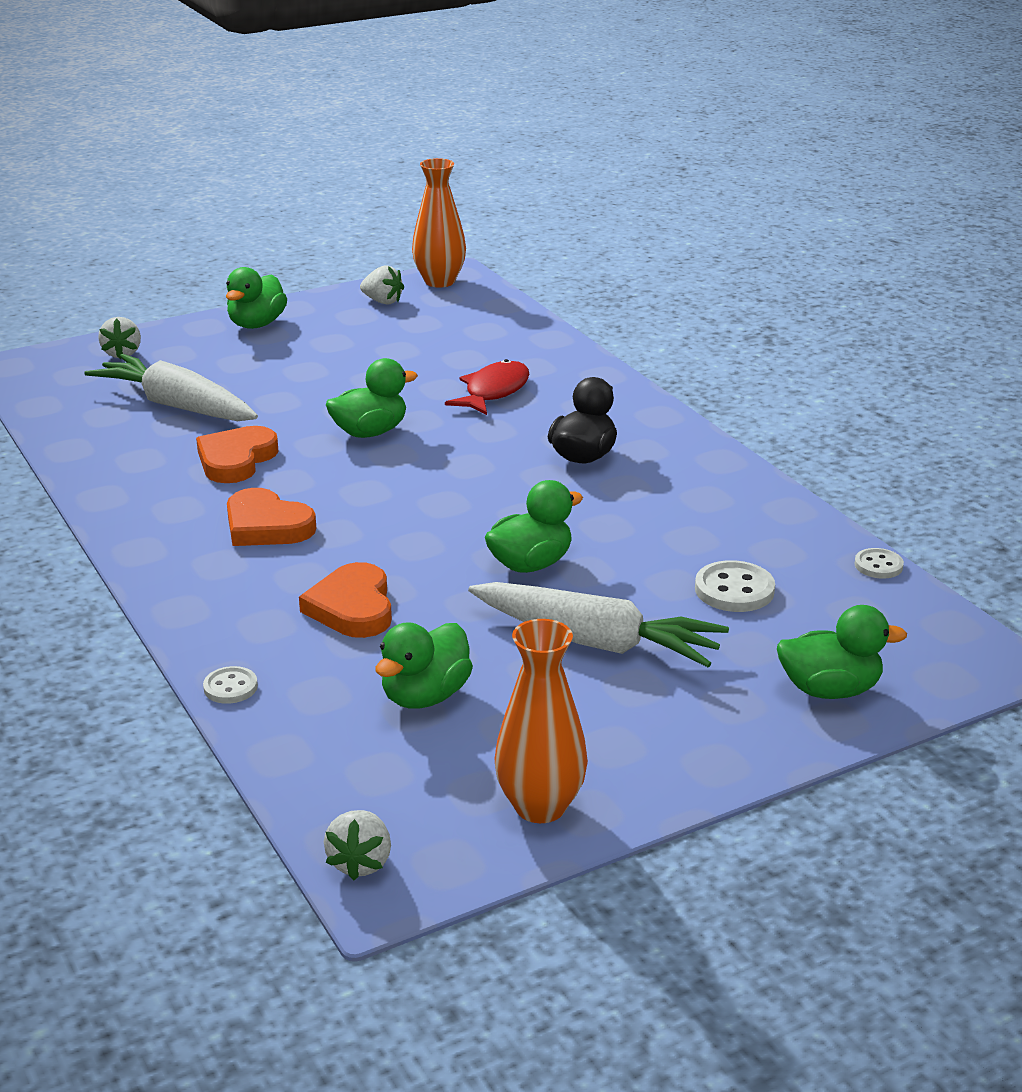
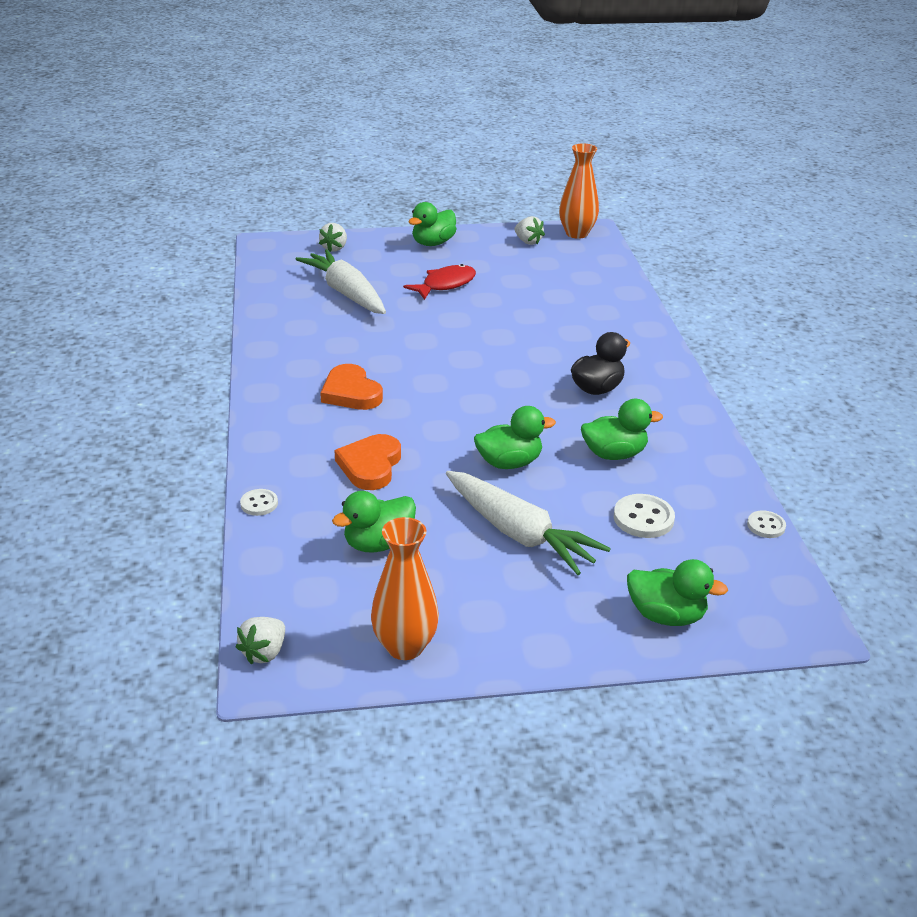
camera: 20 degrees right, 5 degrees up
orange heart [196,426,279,483] -> none
green duck [326,358,418,438] -> green duck moved to [581,399,663,460]
red fish [445,359,530,415] -> red fish moved to [403,264,476,300]

